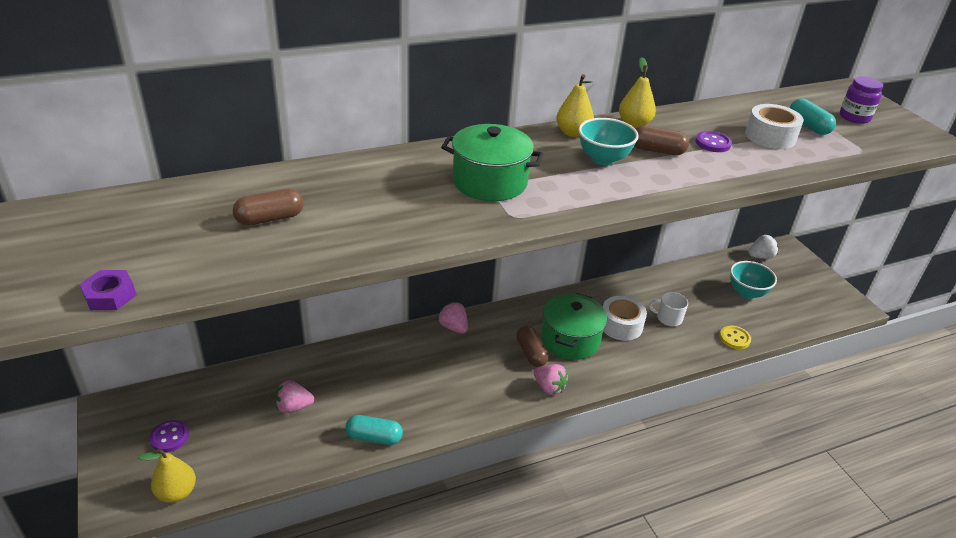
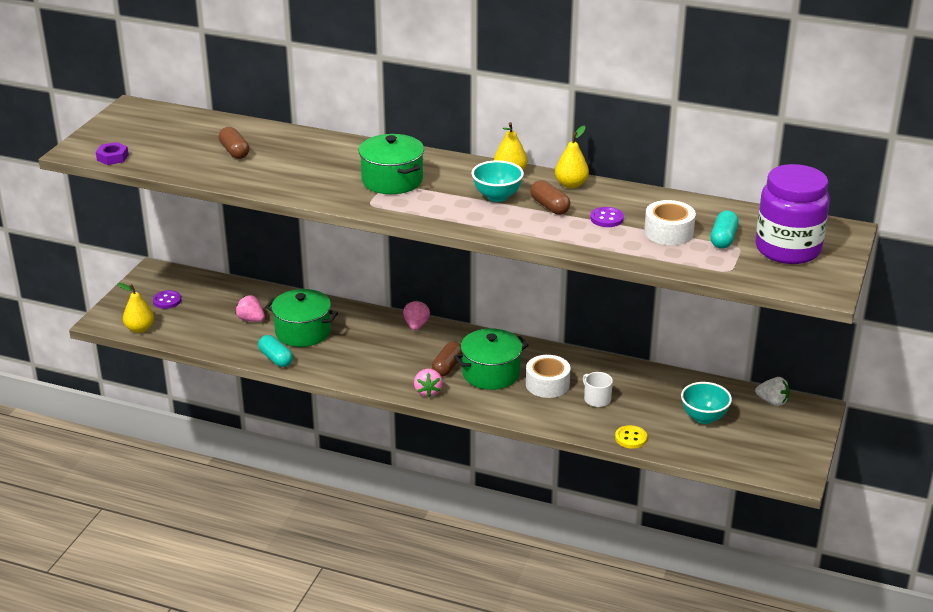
camera: 45 degrees right, 5 degrees down
brown capsule [233,189,303,226] -> brown capsule turned 45 degrees clockwise [219,127,249,159]
purple jar [840,76,883,124] -> purple jar [756,164,830,264], size x2.00
none -> green pot [265,289,338,347]

